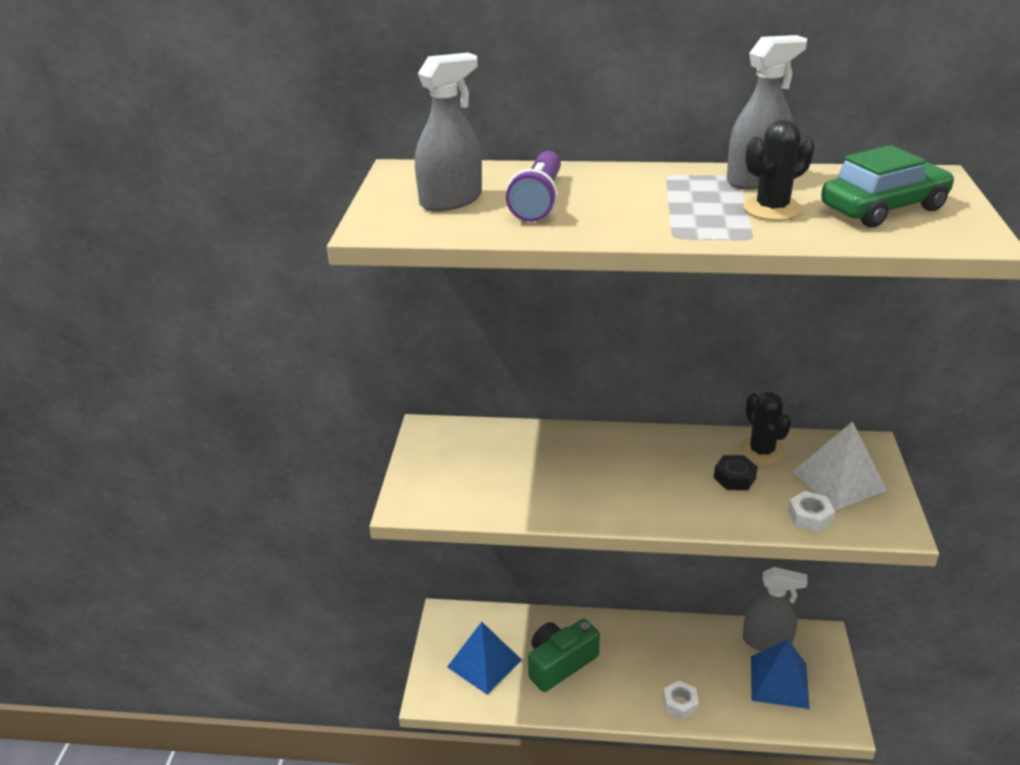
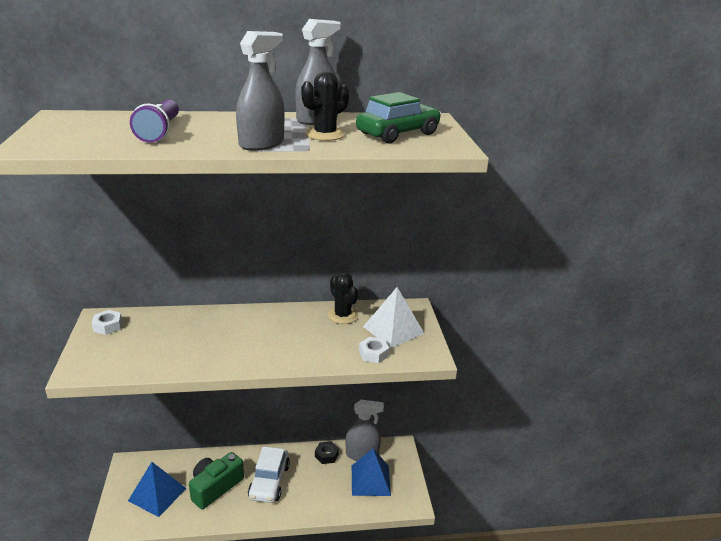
camera: 15 degrees left, 5 degrees down
grey spray bottle [415,53,482,211] -> grey spray bottle moved to [236,31,284,151]
white nut [663,680,699,720] -> white nut moved to [92,310,122,335]
black nut [714,455,758,490] -> black nut moved to [315,441,339,464]
none -> white car [248,446,290,503]

